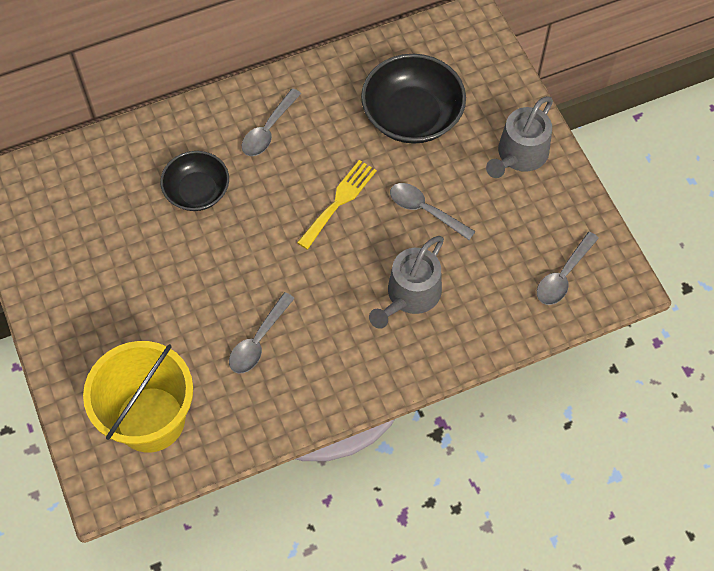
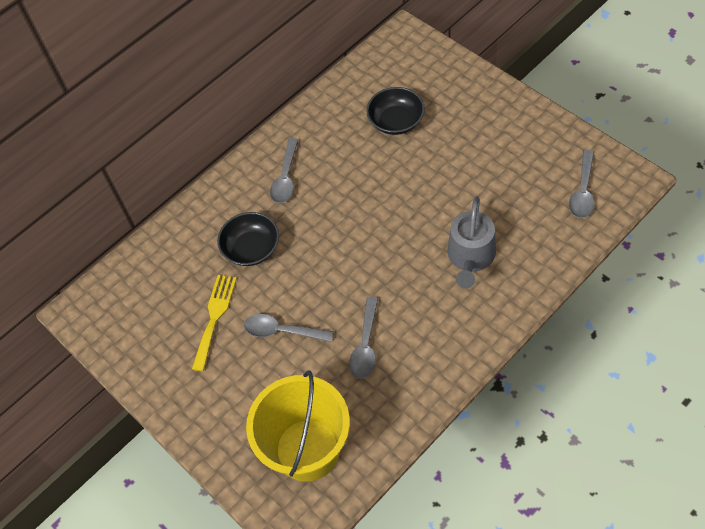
camera: 15 degrees left, 5 degrees down
yellow fork [297,160,377,250] -> yellow fork moved to [192,275,237,371]
black bowl [361,54,466,144] -> black bowl [366,87,425,135], size x0.64
grey spoon [390,183,476,240] -> grey spoon moved to [244,314,334,342]
grey watering can [486,96,553,178] -> none

